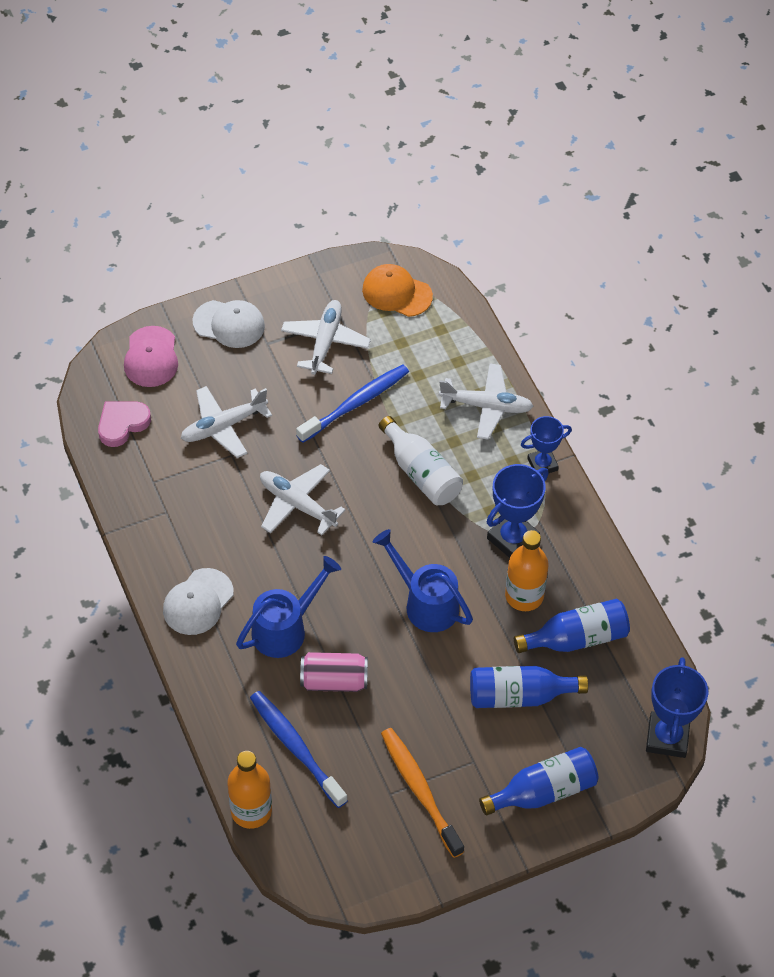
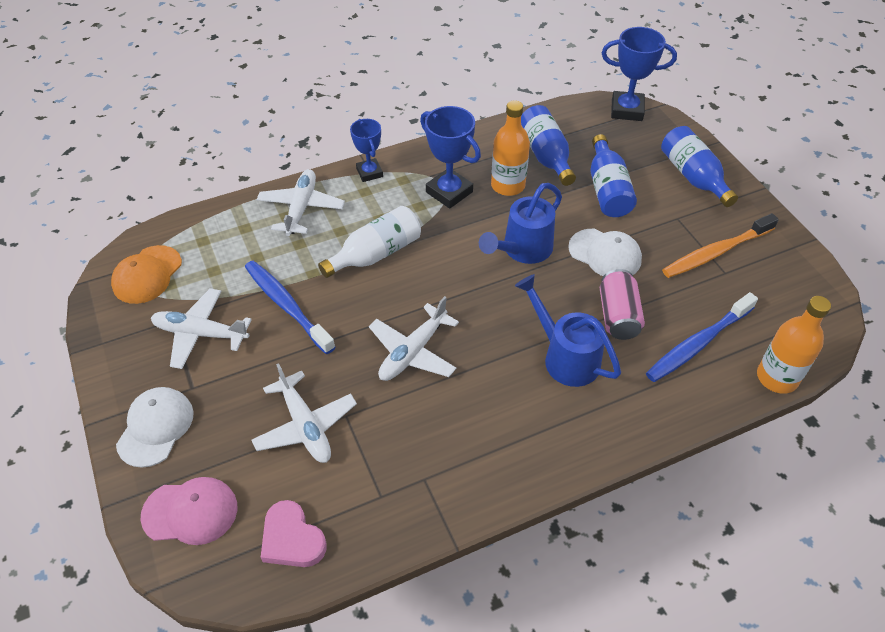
camera: 90 degrees left, 5 degrees down
white cap [163,568,234,635] -> white cap moved to [568,229,642,276]

